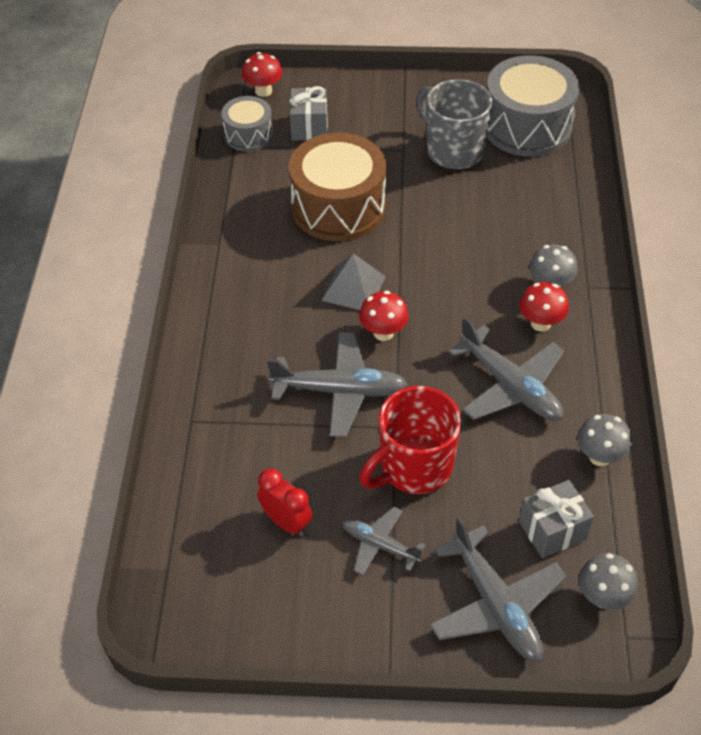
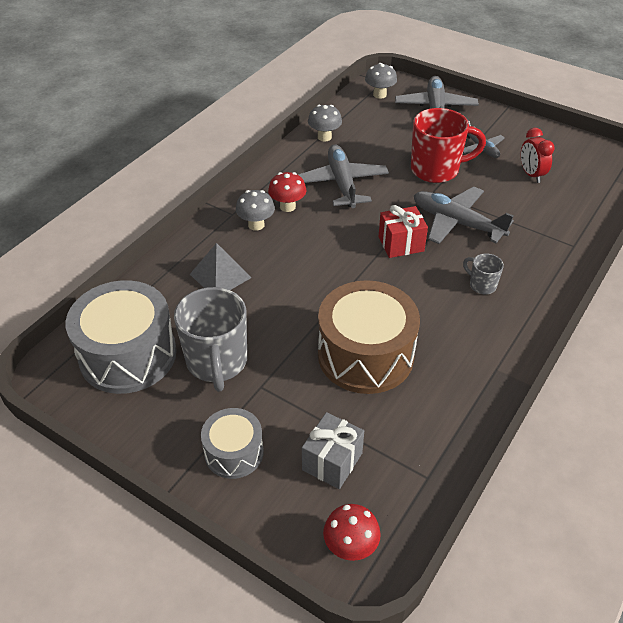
camera: 150 degrees left, 5 degrees down
grey drum [221,96,273,152] -> grey drum moved to [201,408,264,479]
grey pyramid [321,253,386,310] -> grey pyramid moved to [190,243,252,290]
red mushroom [359,291,409,341] -> red gift [379,205,428,258]
grey gift [519,480,594,558] -> none
none -> grey mug [463,253,504,294]

